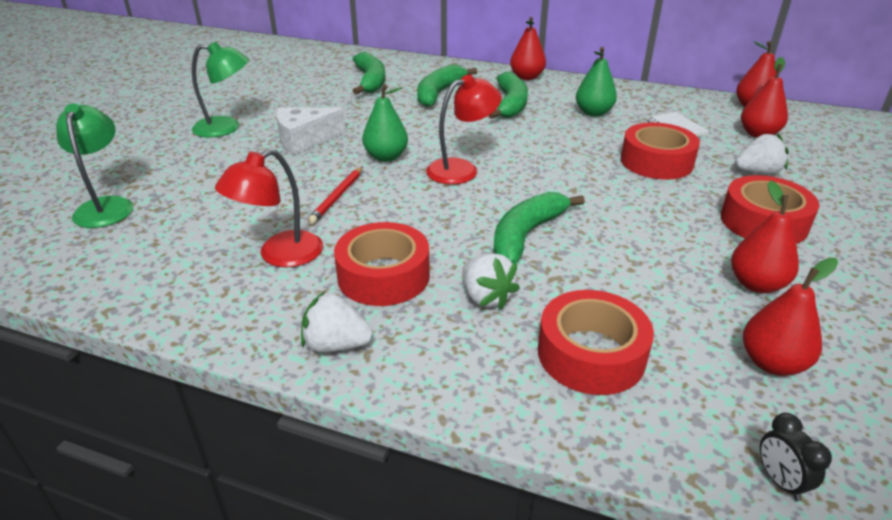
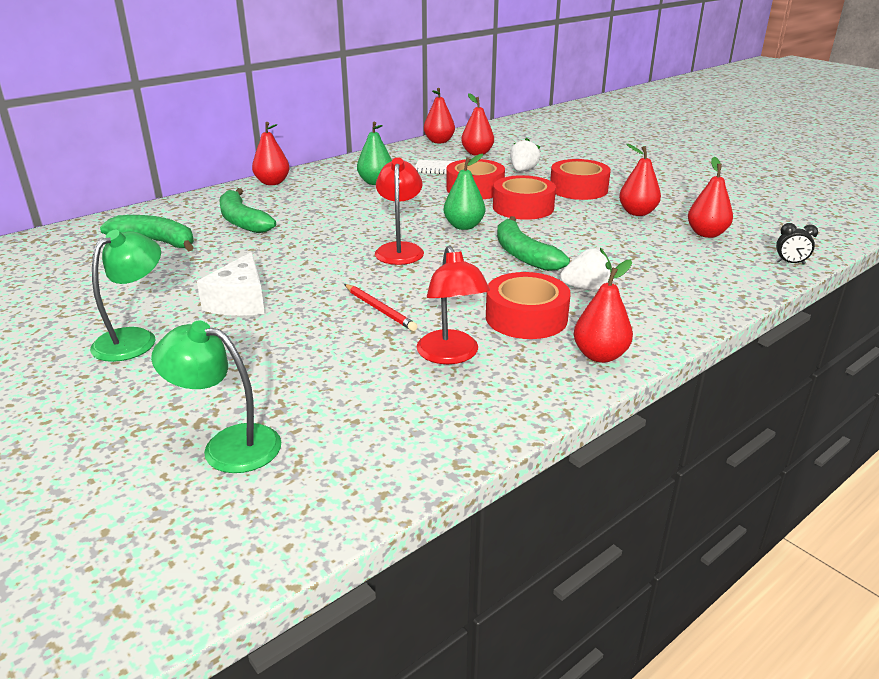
camera: 60 degrees left, 5 degrees down
white strawberry [301,291,373,353] -> red pear [574,259,633,363]
green pear [362,84,408,162] -> green pear moved to [444,153,485,230]
green banana [489,72,528,119] -> none
red tape [538,290,654,395] -> red tape moved to [493,175,556,220]

